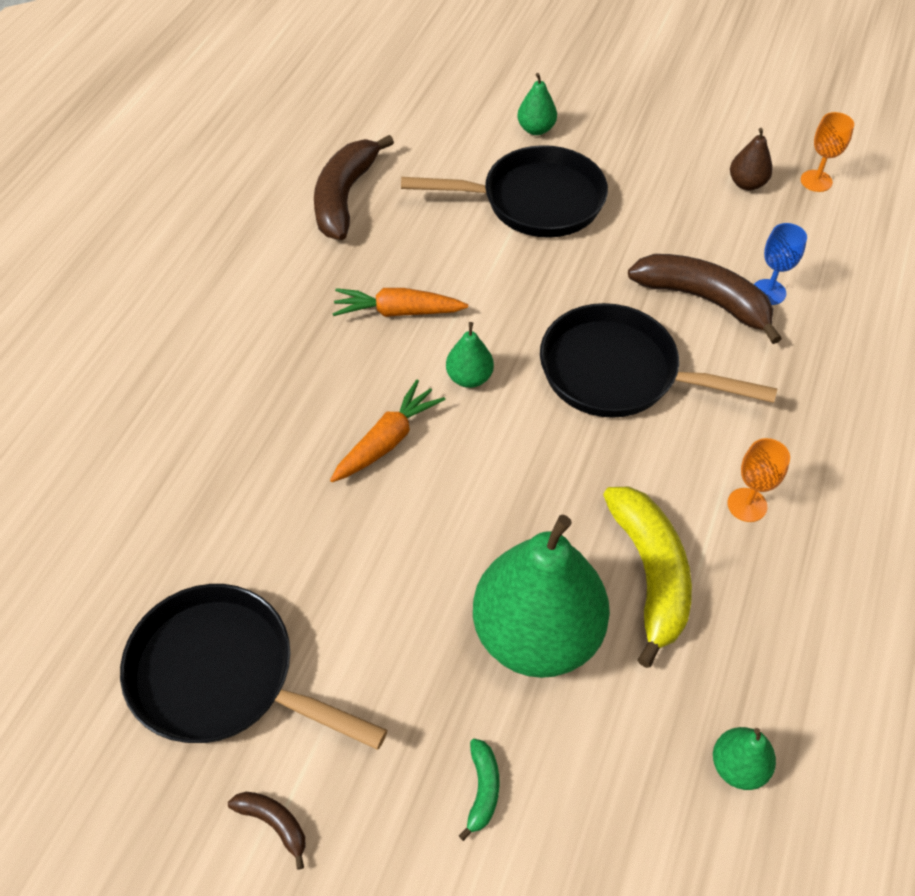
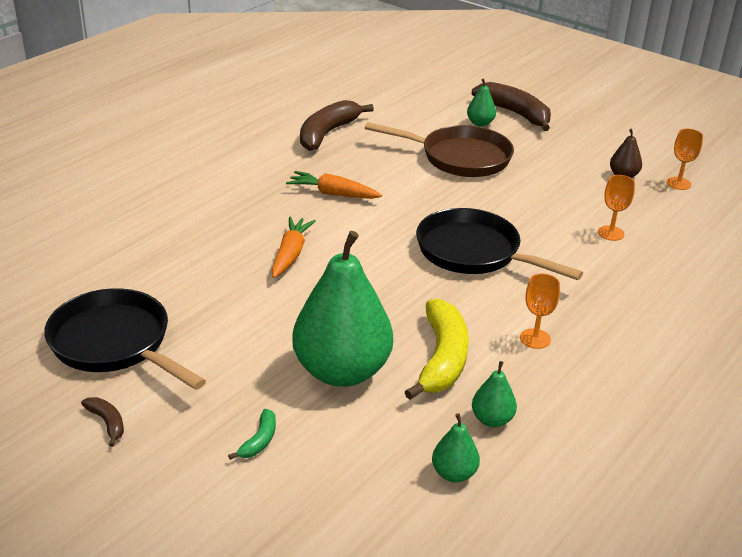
camera: 15 degrees right, 20 degrees down
orange carrot [330,380,446,482] -> orange carrot turned 45 degrees counterclockwise [272,217,316,278]
black pan [401,145,608,238] -> brown pan [365,122,514,177]
green pear [446,322,494,388] -> green pear moved to [472,361,517,427]
brown banana [628,254,782,344] -> brown banana moved to [472,82,551,131]
blue goblet [754,223,807,305] -> orange goblet [598,175,635,241]

